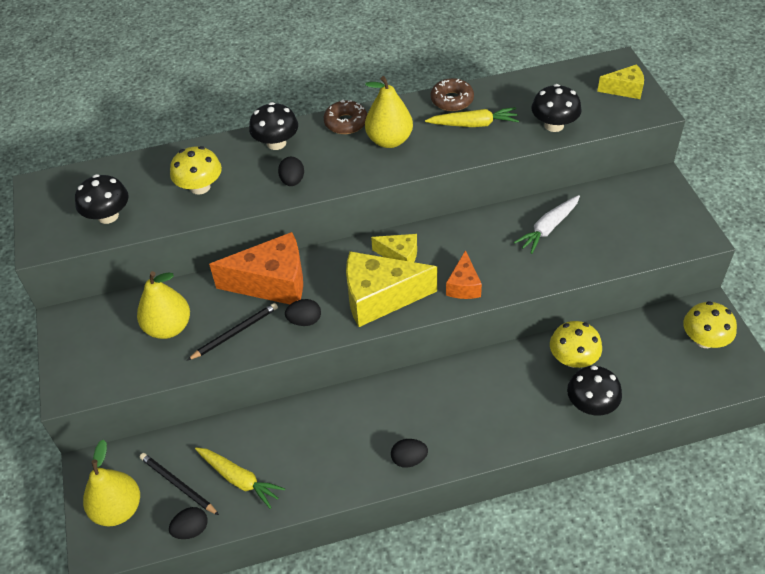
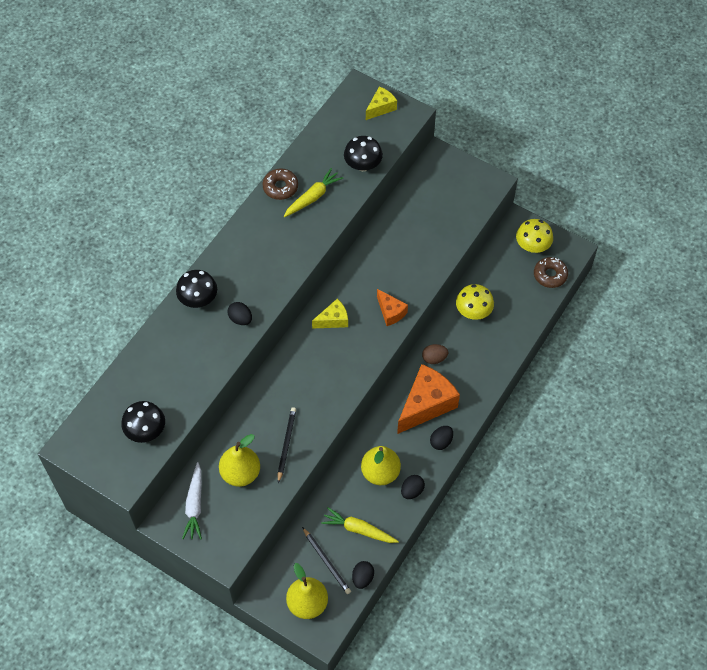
camera: 45 degrees left, 10 degrees up
black pencil [140,453,219,515] -> black pencil turned 120 degrees counterclockwise [302,527,351,594]
yellow mushroom [170,146,222,195] -> none
yellow carrot [195,447,285,509] -> yellow carrot turned 150 degrees counterclockwise [321,507,399,543]
orange cheese [209,232,303,304] -> orange cheese moved to [397,364,460,434]
black egg [285,299,321,326] -> black egg moved to [401,475,425,499]
brown donut [323,100,367,134] -> brown donut moved to [534,257,568,288]
yellow cheese [346,251,437,327] -> none
yellow pear [365,76,413,148] -> yellow pear moved to [361,446,401,485]
white carrot [514,195,580,254] -> white carrot moved to [182,462,202,539]
black mushroom [567,366,622,416] -> none
none -> brown egg [422,344,448,364]

